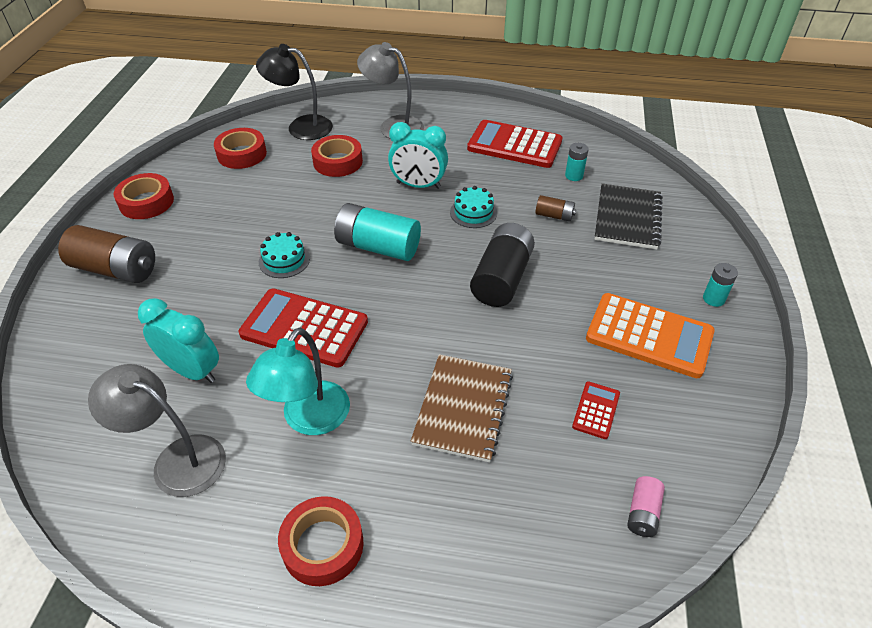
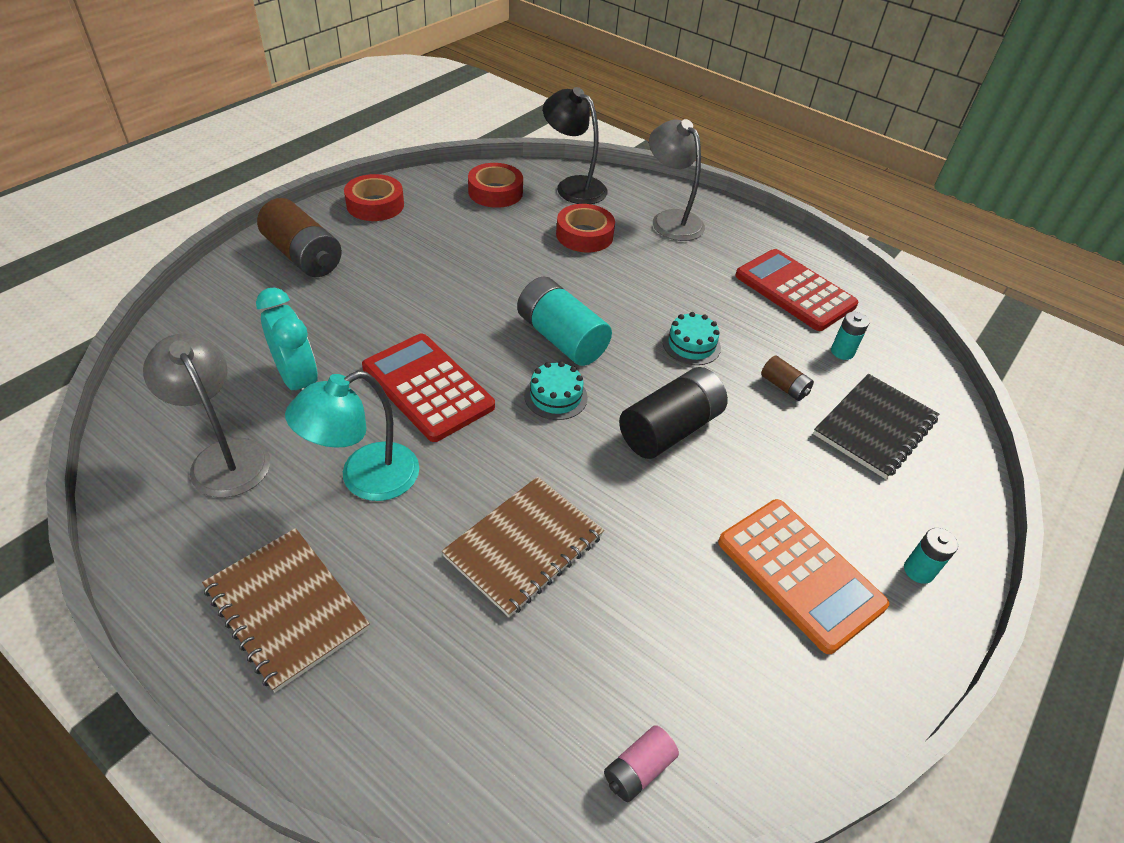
camera: 25 degrees right, 0 degrees up
turquoise cake [259,232,310,278] -> turquoise cake moved to [524,361,588,420]
red tape [278,496,364,586] -> brown notebook [202,528,370,692]
turquoise clock [388,122,448,189] -> none
red calculator [572,381,620,439] -> none

